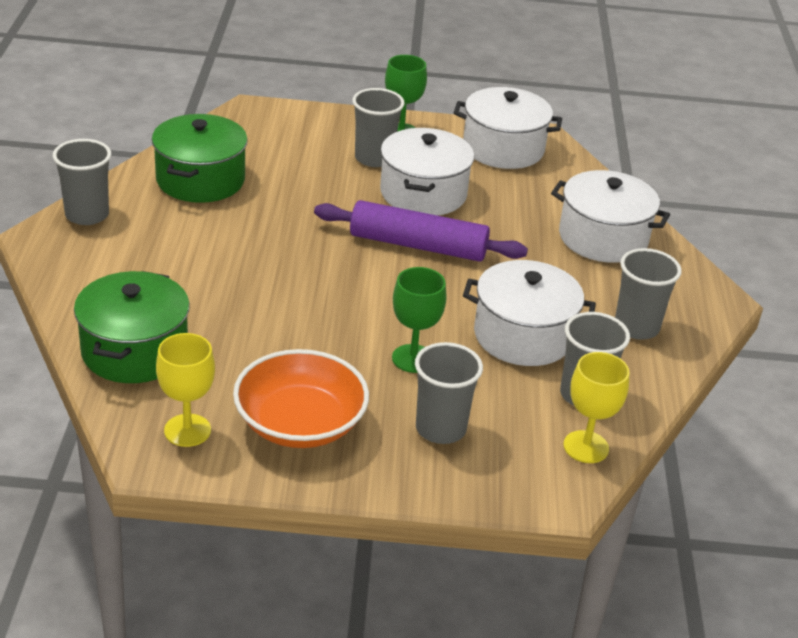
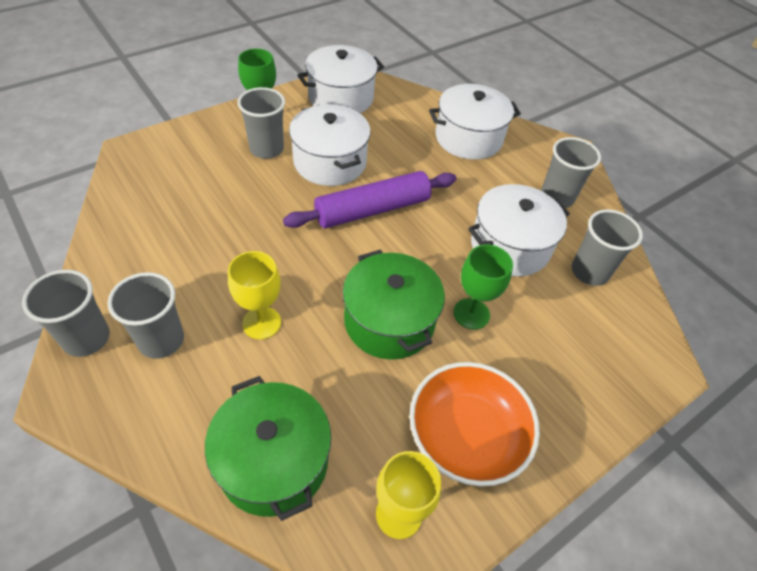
camera: 40 degrees left, 15 degrees up
green pot [152,114,248,203] -> green pot moved to [343,250,445,360]
grey cup [415,342,483,444] -> grey cup moved to [107,272,184,359]
yellow goblet [564,352,629,463] -> yellow goblet moved to [228,251,281,340]

